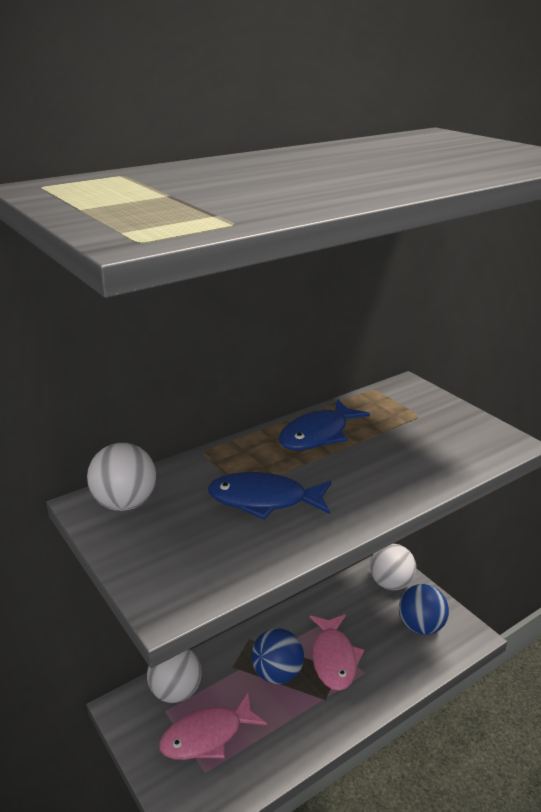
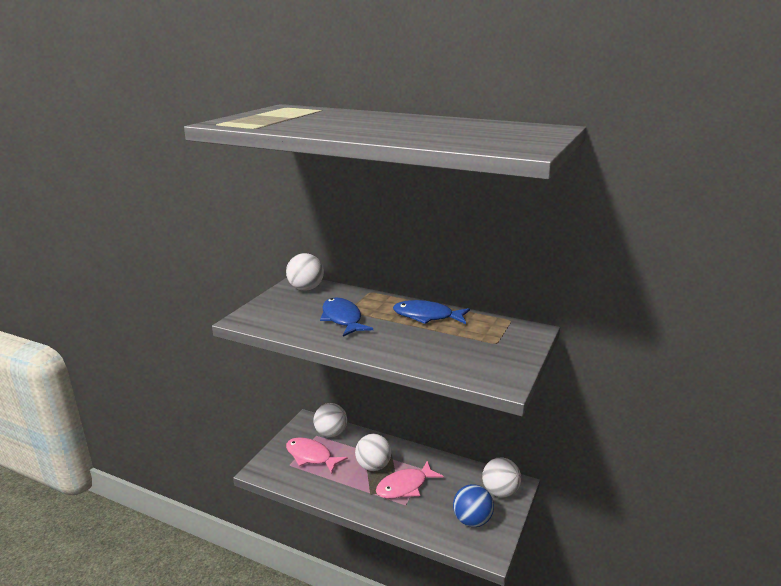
camera: 60 degrees right, 5 degrees down
blue ball [251,628,304,684] -> white ball [355,434,391,471]

